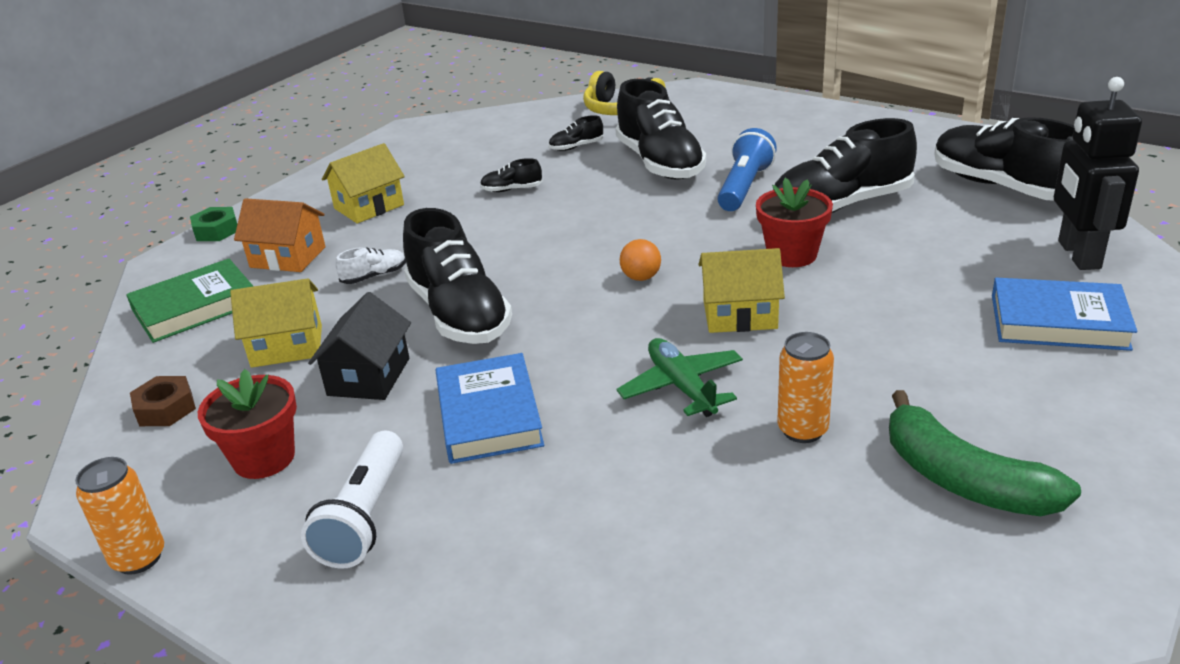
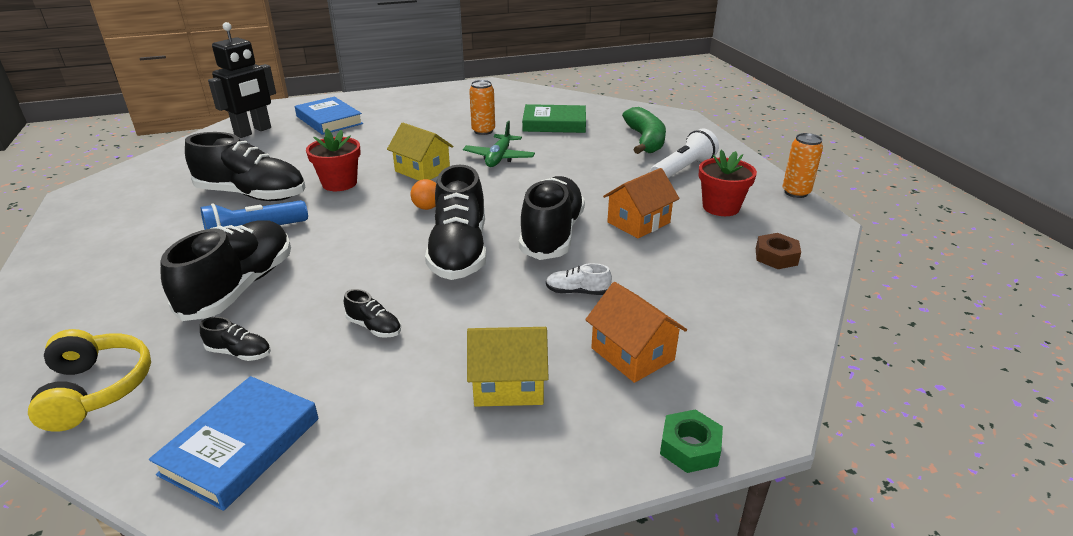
camera: 145 degrees left, 0 degrees up
green book [126,258,254,343] -> green book moved to [522,104,586,133]
yellow house [230,278,322,368] -> none
black house [308,292,411,400] -> orange house [603,168,680,239]
blue book [436,353,544,464] -> blue book moved to [149,376,319,511]
green banana [889,390,1081,516] -> green banana moved to [622,107,666,154]
black shoe [934,117,1074,201] -> black shoe moved to [425,165,486,280]

